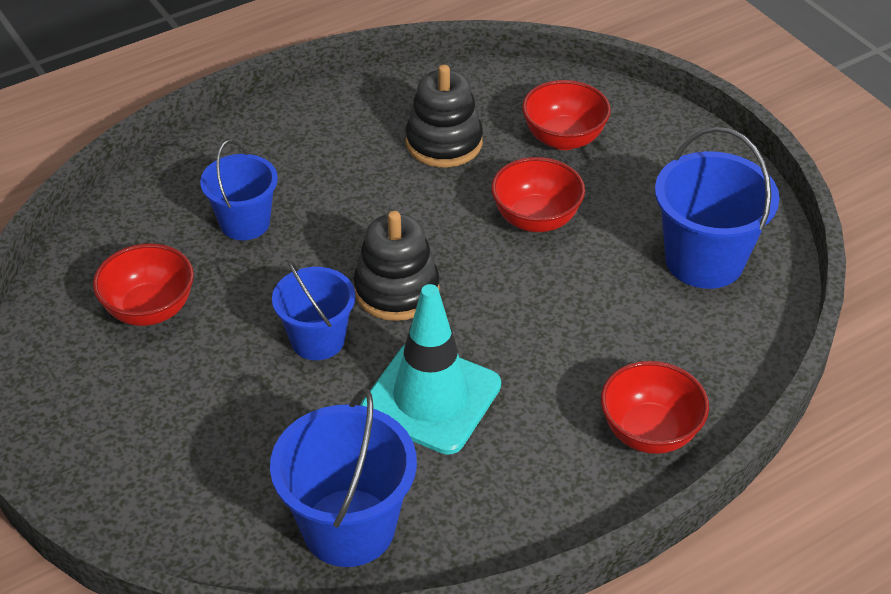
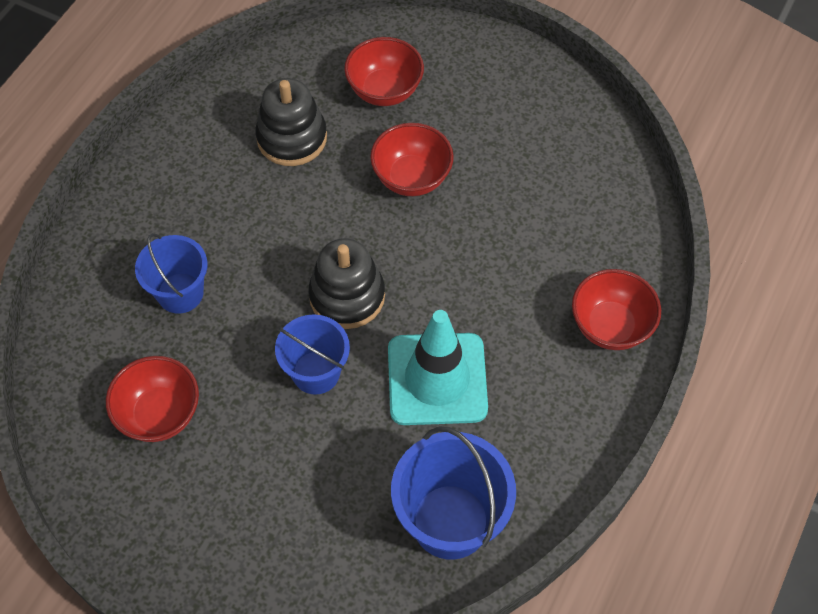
camera: 30 degrees left, 15 degrees up
blue bucket [655,127,780,289] -> none

